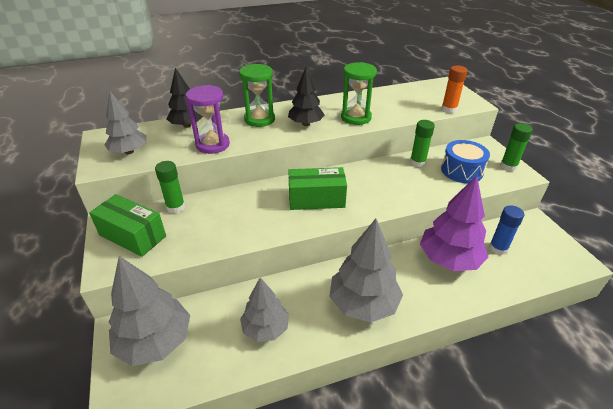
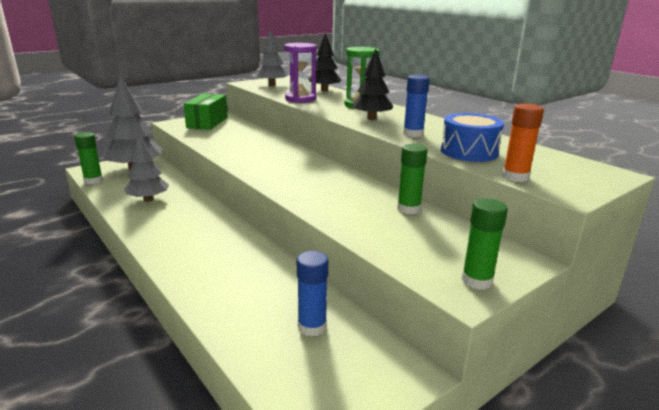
camera: 70 degrees right, 15 degrees down
green glue stick [155,161,185,213] -> green glue stick moved to [74,132,103,184]
green box [288,167,347,210] -> none
grey tree [329,218,403,323] -> none
green hourglass [341,62,377,125] -> blue glue stick [403,75,430,137]
purple tree [420,176,488,271] -> none
blue drum [441,140,490,183] -> blue drum moved to [441,113,504,162]

